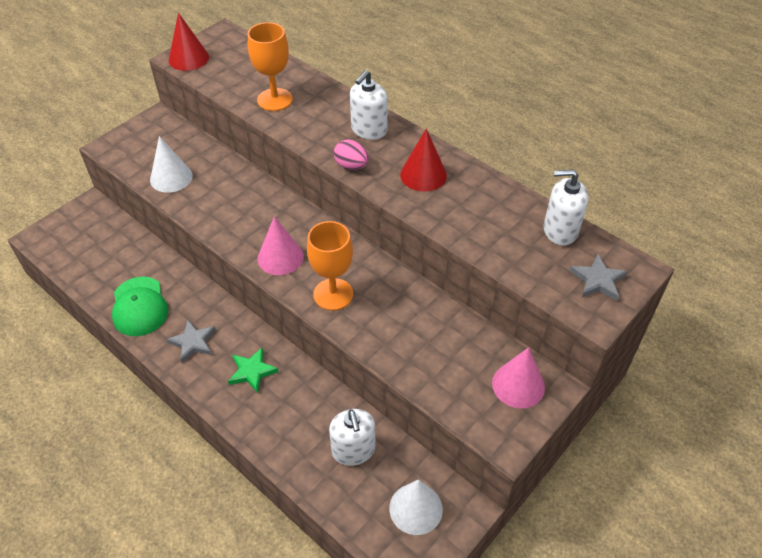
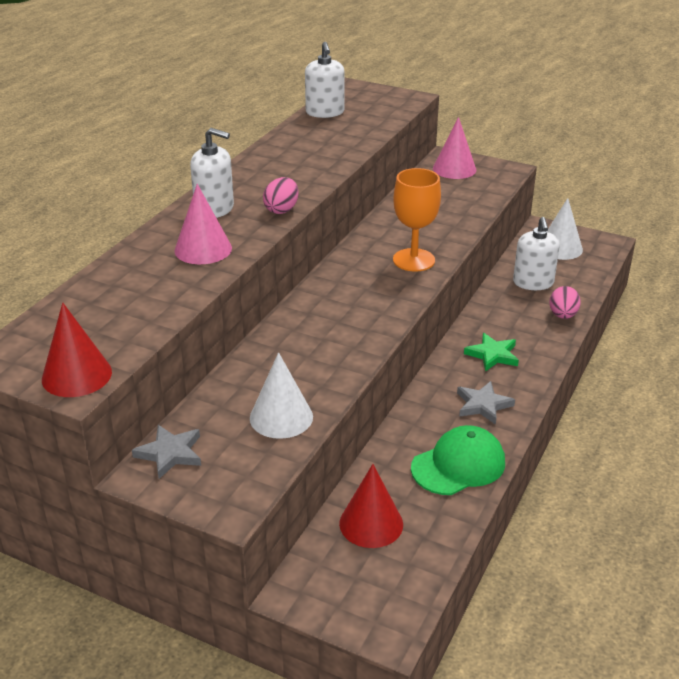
camera: 105 degrees left, 15 degrees down
orange goblet [248,22,293,111] -> none
pink cone [257,217,304,275] -> pink cone moved to [175,184,232,264]
white soap dispenser [329,409,375,466] -> white soap dispenser turned 120 degrees clockwise [513,217,560,290]
red cone [400,128,447,192] -> red cone moved to [339,464,403,548]
grey star [570,254,628,301] -> grey star moved to [132,425,201,479]
none -> pink egg [549,286,581,319]

